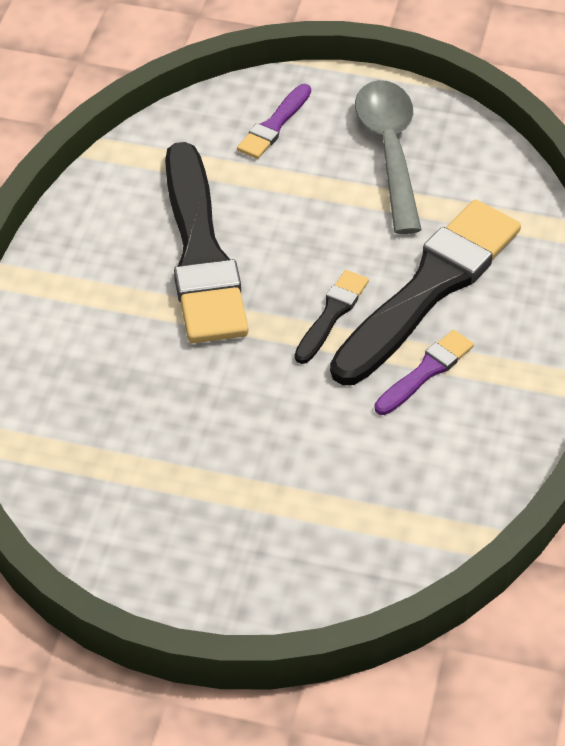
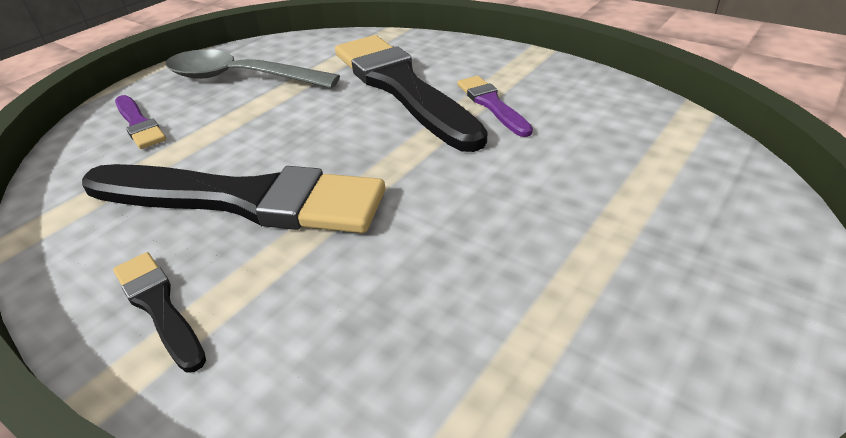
camera: 65 degrees left, 10 degrees down
black brush [295,270,369,364] -> black brush moved to [113,252,206,373]

